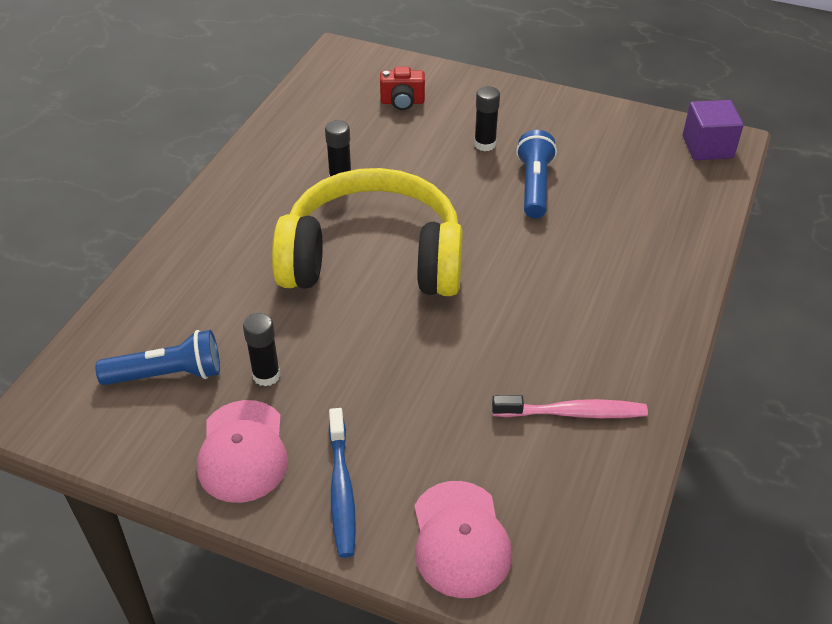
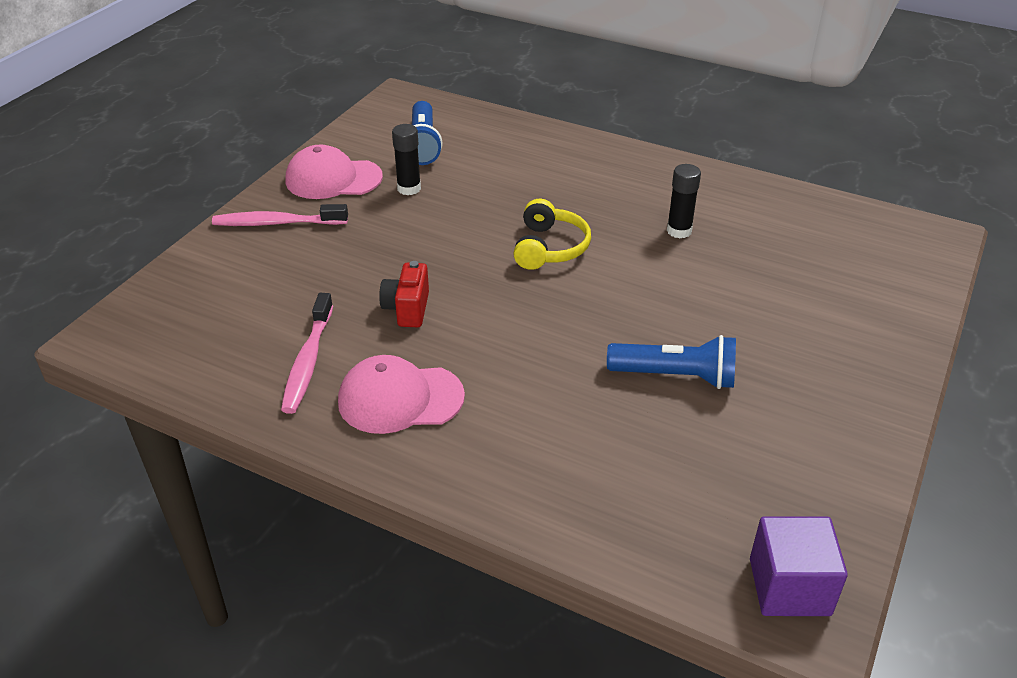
camera: 95 degrees right, 5 degrees down
yellow headphones [272,168,463,296] -> yellow headphones [513,199,591,270], size x0.45
blue toothbrush [329,408,356,558] -> pink toothbrush [212,204,348,226]
red camera [380,67,425,110] -> red camera moved to [379,261,429,327]
pink cap [414,481,512,598] -> pink cap moved to [338,355,465,434]
black glue stick [474,86,500,151] -> none

